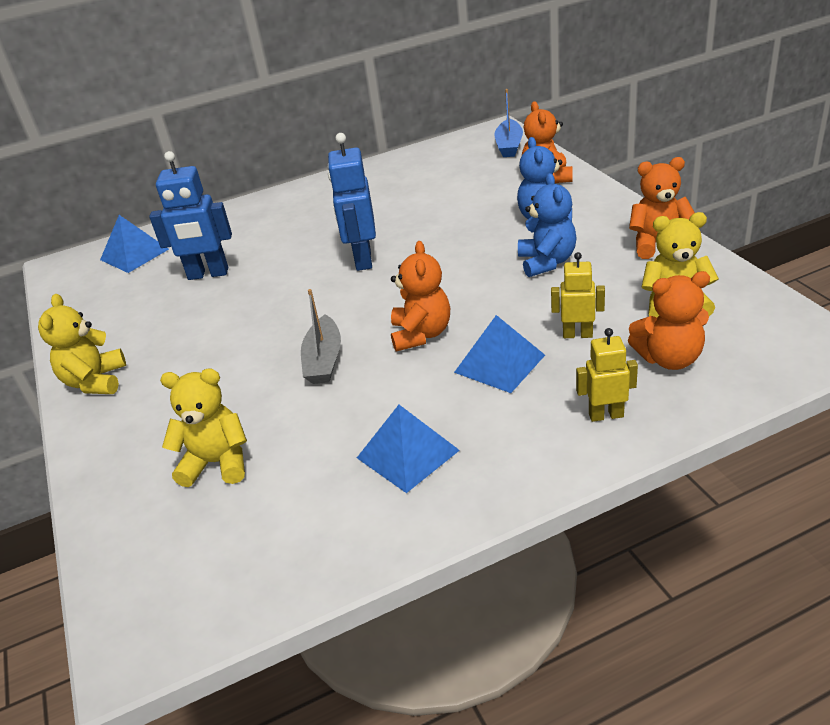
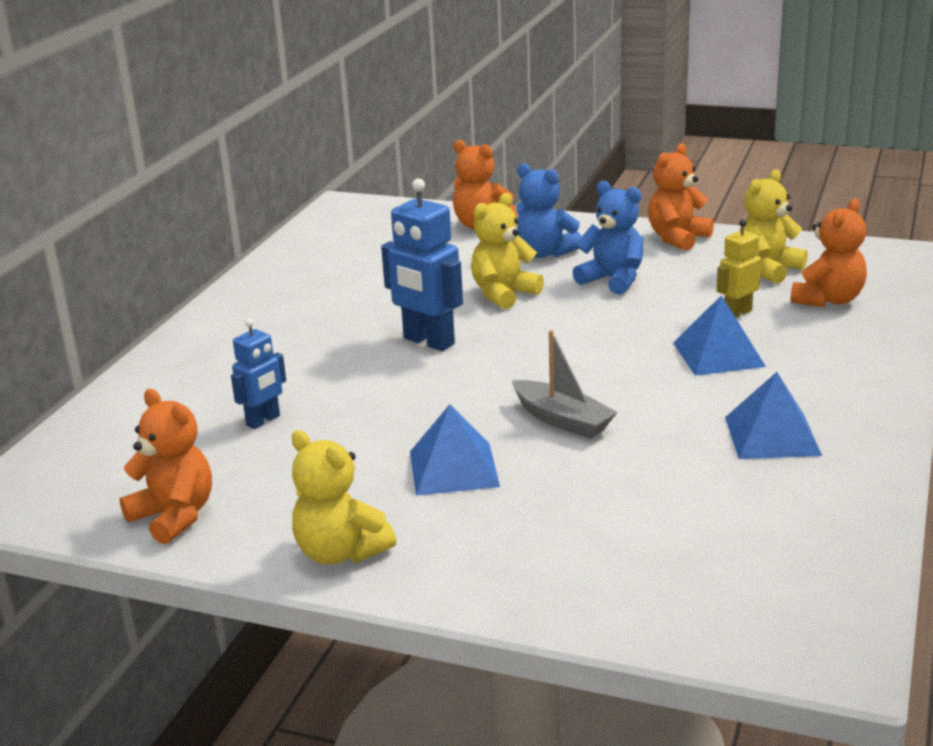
camera: 50 degrees left, 10 degrees down
blue pyramid [100,215,169,273] -> blue pyramid moved to [410,404,500,496]
blue robot [149,151,232,280] -> blue robot [231,319,286,429], size x0.60
yellow teddy bear [160,368,247,487] -> yellow teddy bear moved to [471,193,544,309]
orange teddy bear [391,241,450,352] -> orange teddy bear moved to [120,389,212,544]
blue boat [494,89,523,157] -> none
yellow robot [576,328,638,422] -> none

